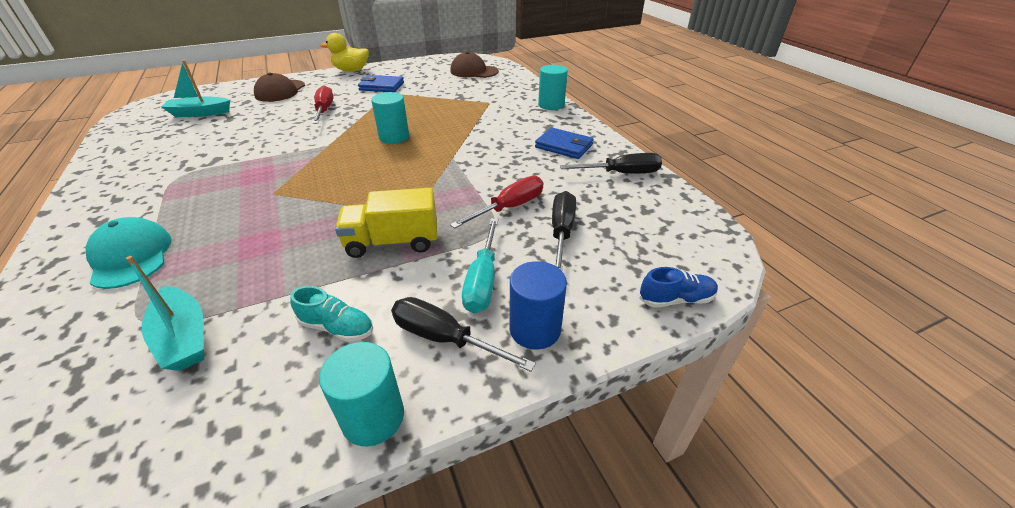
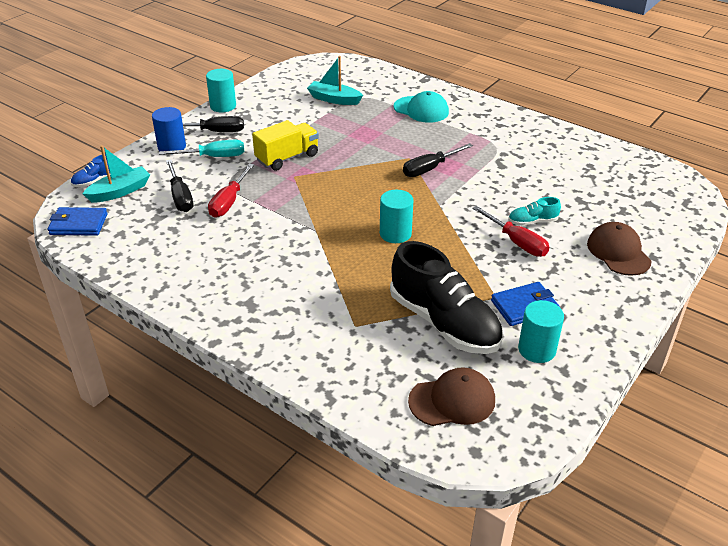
camera: 150 degrees right, 0 degrees up
turquoise boat [161,60,230,117] -> turquoise boat moved to [82,145,150,203]
turquoise shoe [290,286,373,342] -> turquoise shoe moved to [508,197,561,226]
yellow duck [320,33,369,72] -> none
turquoise screwdriver [462,218,498,314] -> turquoise screwdriver turned 105 degrees clockwise [159,140,244,157]
blue wallet [535,128,594,159] -> blue wallet moved to [48,207,108,236]
turquoise cylinder [538,65,568,110] -> turquoise cylinder moved to [518,300,564,363]
black screwdriver [560,153,662,174] -> black screwdriver moved to [403,143,473,177]
none -> black shoe [390,241,503,354]

